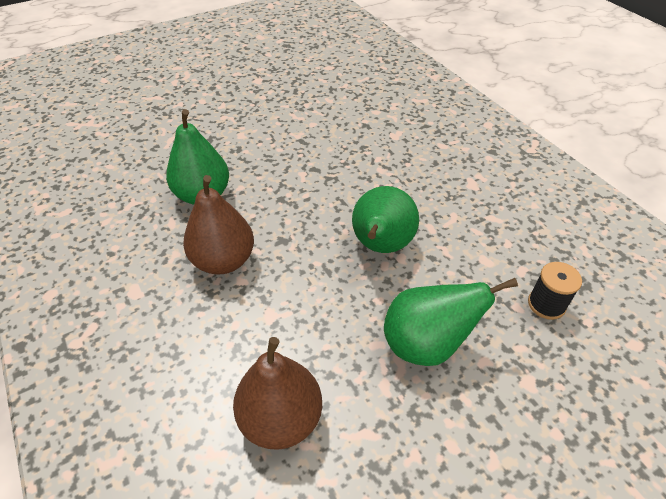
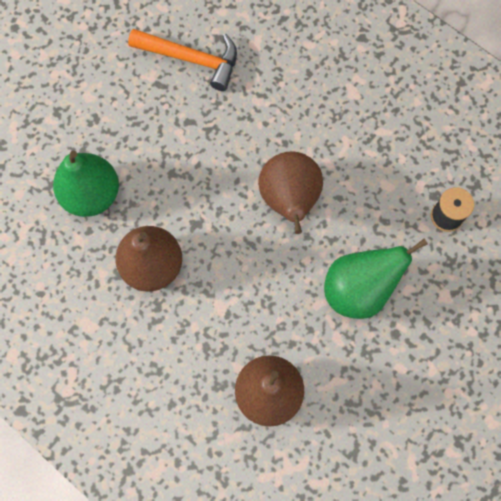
camera: 20 degrees left, 25 degrees up
green pear [352,186,419,253] -> brown pear [258,152,323,234]
none -> orange hammer [128,29,237,91]

